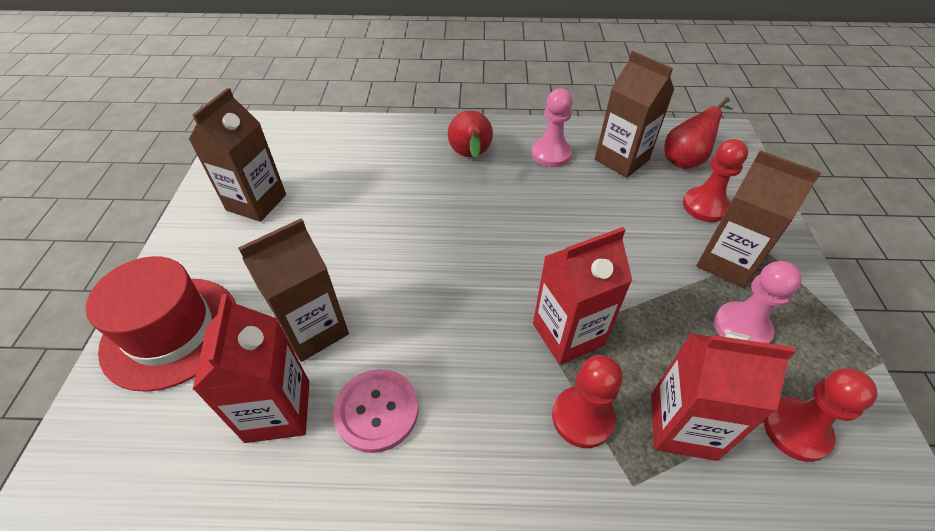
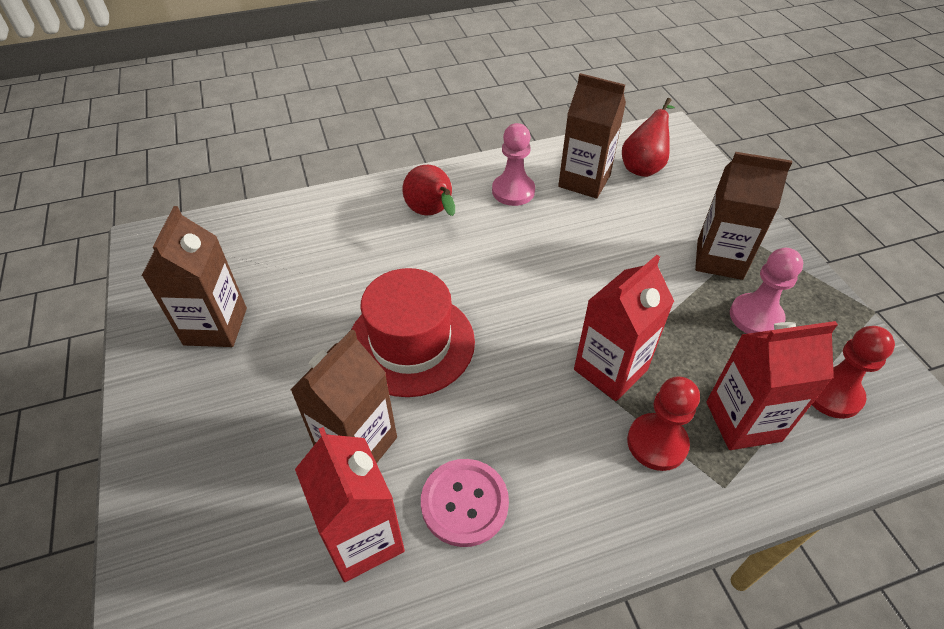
camera: 20 degrees left, 0 degrees up
red hat [85,256,236,392] -> red hat moved to [352,268,475,397]
red pawn [683,139,748,222] -> none

